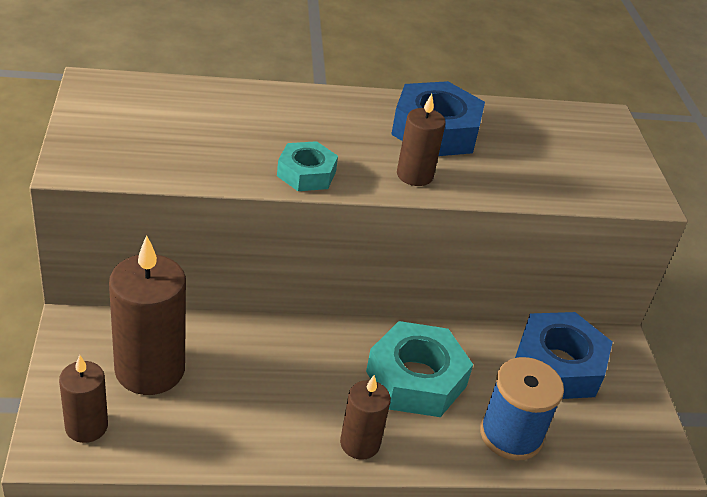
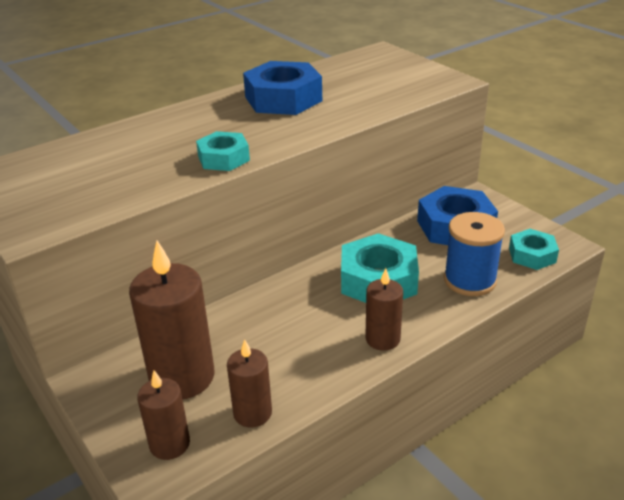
camera: 25 degrees left, 5 degrees down
brown candle [397,94,446,186] -> brown candle moved to [227,339,272,427]
none -> turquoise nut [509,229,559,270]

